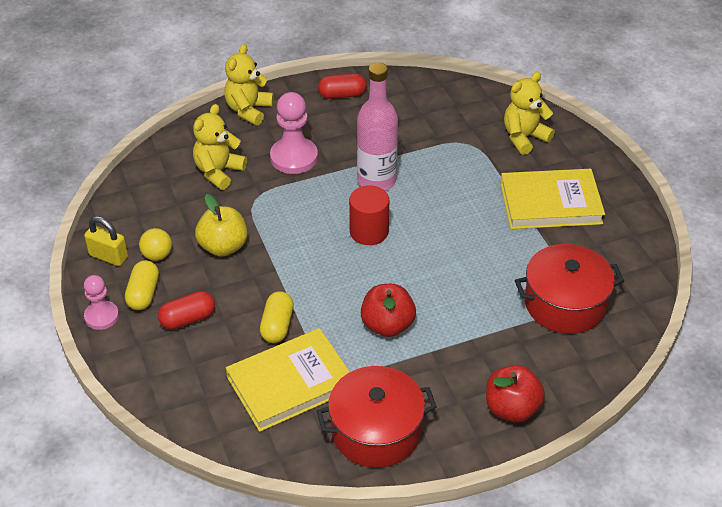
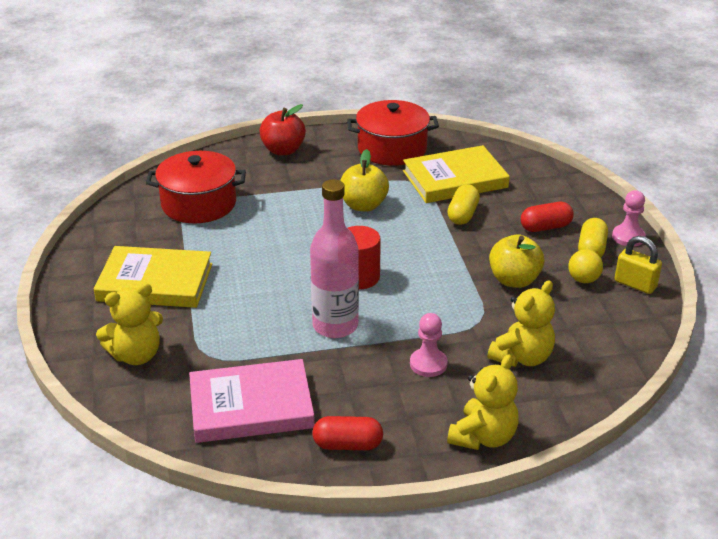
camera: 170 degrees left, 10 degrees down
pink pawn [270,92,318,174] -> pink pawn [410,313,448,377], size x0.63
red apple [361,284,416,337] -> yellow apple [340,149,389,211]
none -> pink book [189,359,315,443]

